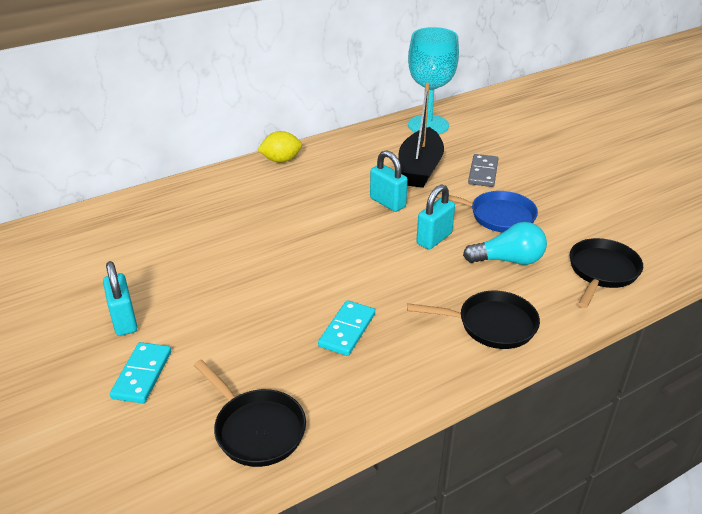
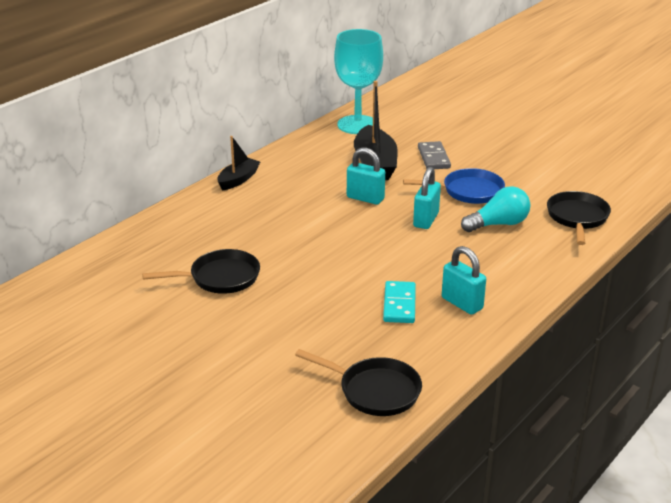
camera: 20 degrees left, 5 degrees down
turquoise padlock [103,261,137,336] -> turquoise padlock moved to [442,246,486,315]
turquoise domino [110,342,171,403] -> none
yellow lemon [257,131,302,163] -> black boat [217,136,260,190]
black pan [407,291,540,349] -> black pan moved to [142,249,260,294]

